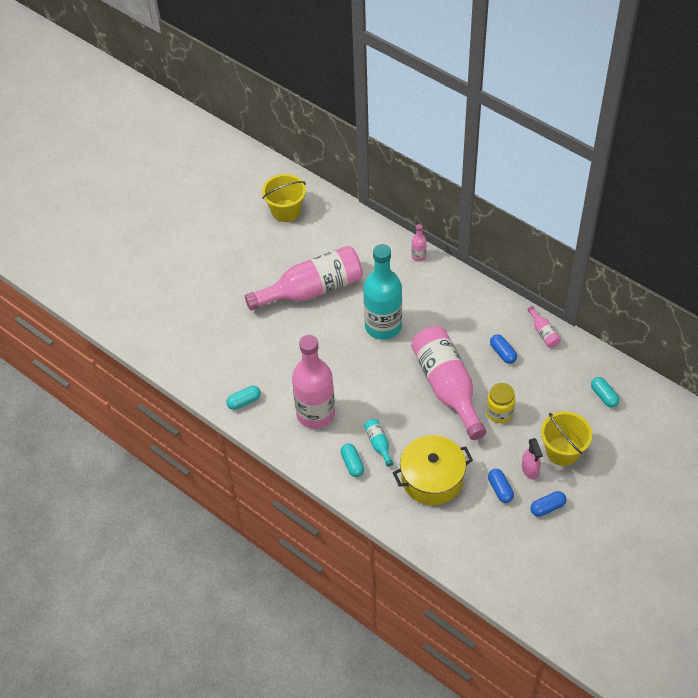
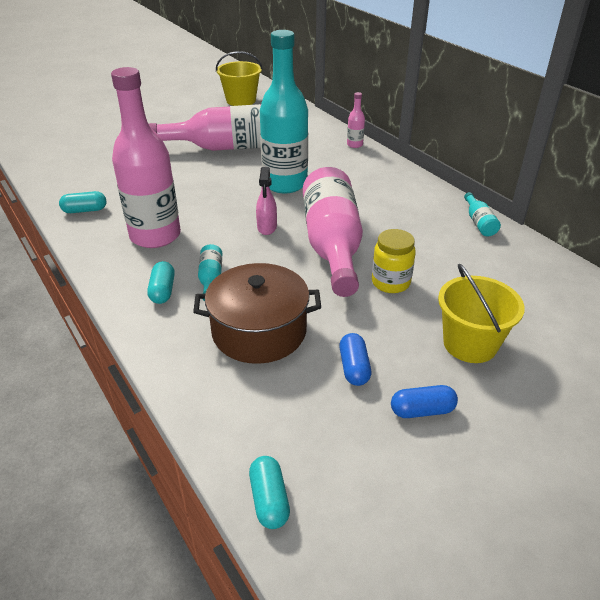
camera: 15 degrees right, 15 degrees down
yellow pot [393,435,473,505] -> brown pot [193,263,321,364]
blue capsule [490,334,517,364] -> none
pink spray bottle [522,438,543,480] -> pink spray bottle moved to [256,167,277,235]
pink bottle [528,306,561,348] -> turquoise bottle [464,192,501,237]
turquoise capsule [591,377,620,408] -> turquoise capsule moved to [249,456,290,529]

